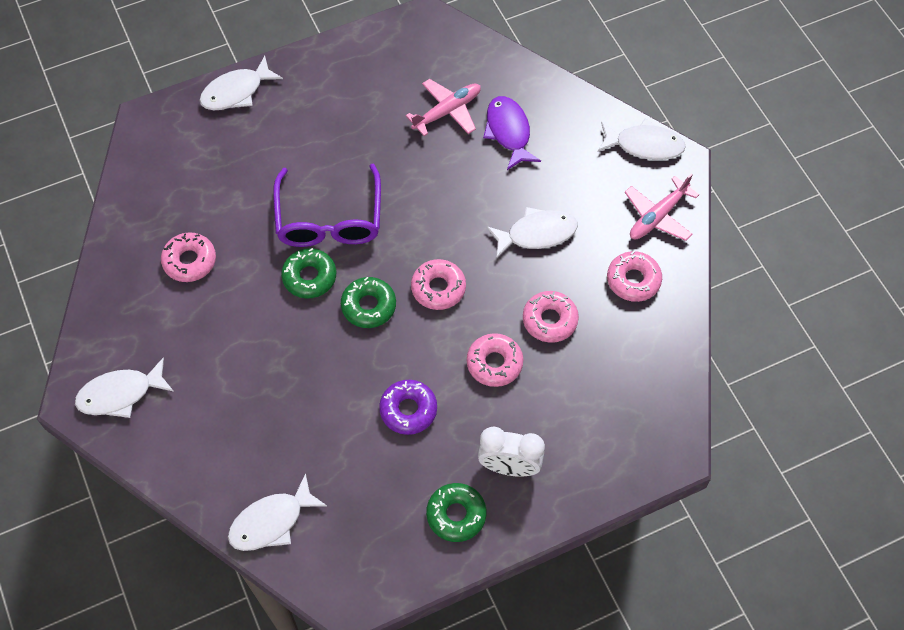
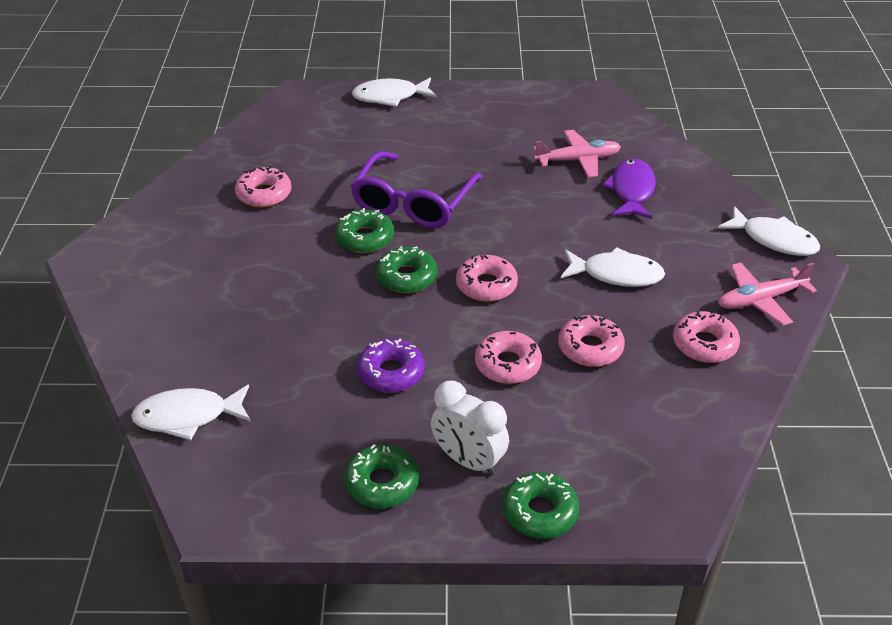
camera: 25 degrees right, 20 degrees down
white fish [75,357,174,418] -> none
none -> green donut [503,472,579,539]

